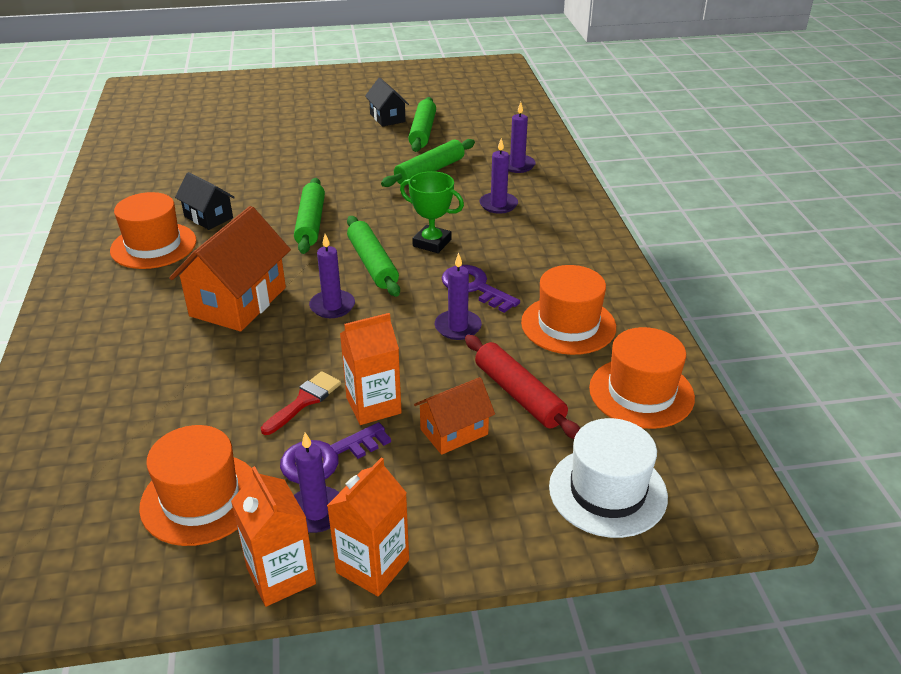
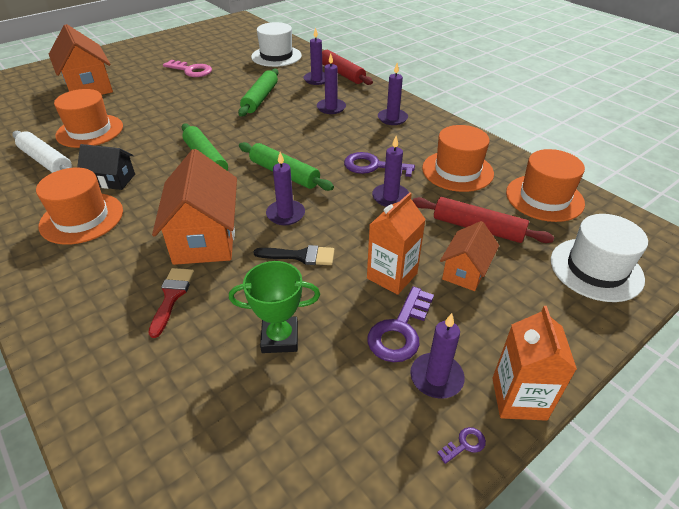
camera: 30 degrees left, 5 degrees up
orange hat [139,425,253,546] -> orange hat moved to [54,89,123,148]
orange carton [231,466,316,607] -> purple key [437,427,486,464]
red brush [261,371,341,435] -> red brush moved to [148,268,194,338]
black house [365,78,409,127] -> pink key [163,60,212,77]
green trophy [400,171,464,253] -> green trophy moved to [229,261,320,353]
green rolling pin [408,97,436,152] -> none
none -> white rolling pin [12,131,72,173]
none -> orange house [49,24,113,95]
none -> white hat [251,22,302,67]
none -> black brush [254,245,335,265]
none -> red rolling pin [322,50,373,85]
none -> purple candle [378,63,408,125]

